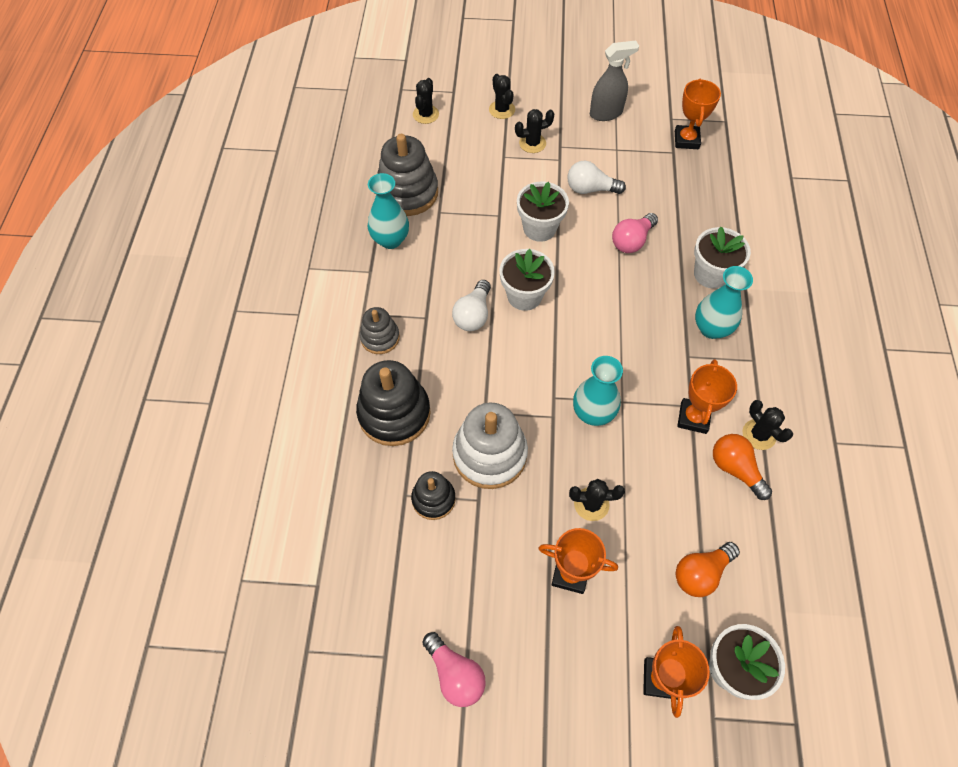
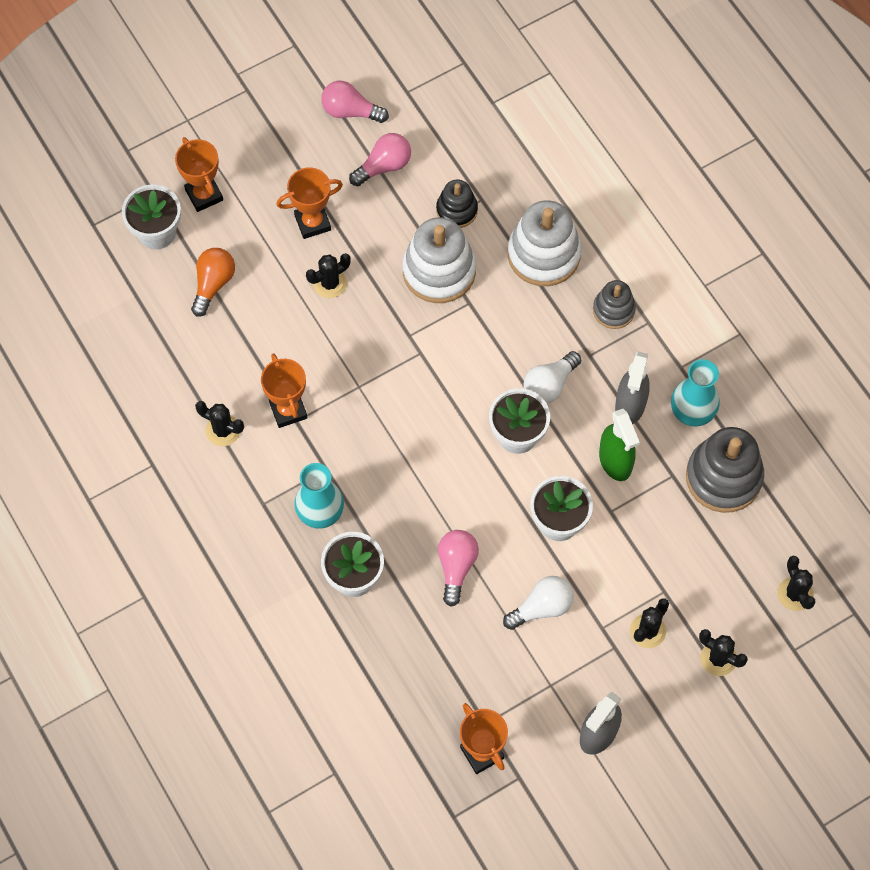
camera: 145 degrees right, 5 degrees up
black stacking toy [356,360,431,446] -> white stacking toy [508,200,581,286]
white light bulb [452,280,491,331] -> white light bulb turned 120 degrees counterclockwise [523,351,581,404]
turquoise vase [573,356,623,426] -> none
orange light bulb [713,434,772,500] -> none
none -> pink light bulb [349,133,411,186]
none -> green spray bottle [599,409,640,481]
none -> grey spray bottle [615,352,650,424]

